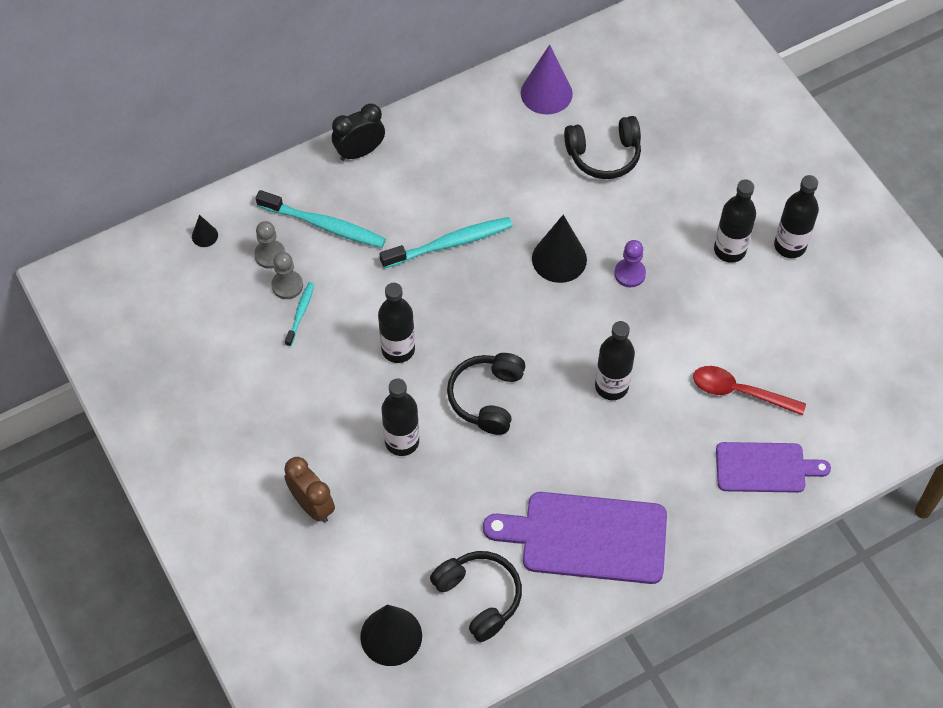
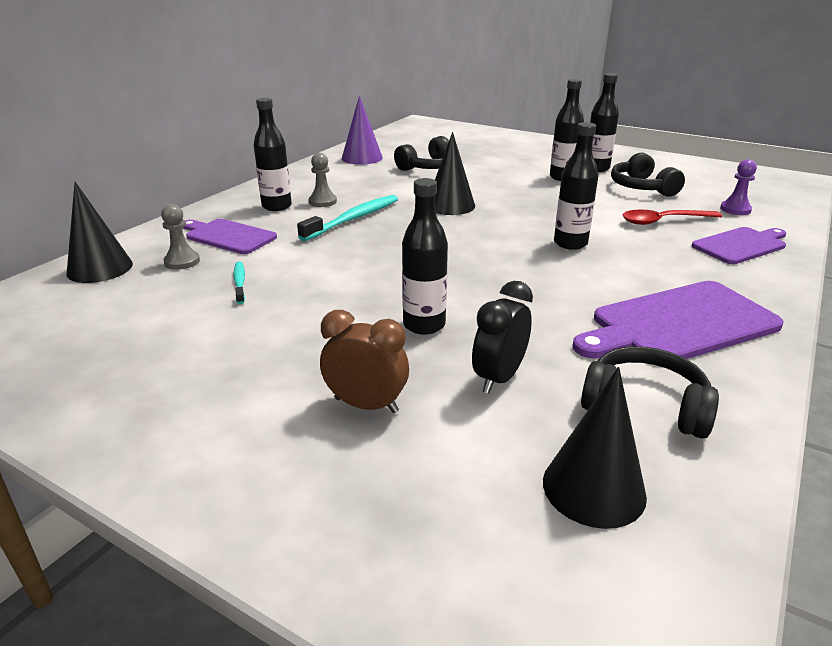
camera: 30 degrees left, 30 degrees down
black cone [192,215,218,247] -> black cone [67,182,133,283], size x2.07
turquoise toothbrush [256,190,386,248] -> purple cutting board [183,219,277,254]
grey pawn [271,252,303,299] -> grey pawn moved to [309,153,337,207]
black clock [332,103,385,161] -> black clock moved to [472,281,533,393]
black bottle [378,283,415,363] -> black bottle moved to [254,98,292,211]
black headphones [447,353,525,435] -> black headphones moved to [611,153,685,196]
purple pawn [614,240,646,287] -> purple pawn moved to [720,159,757,215]

